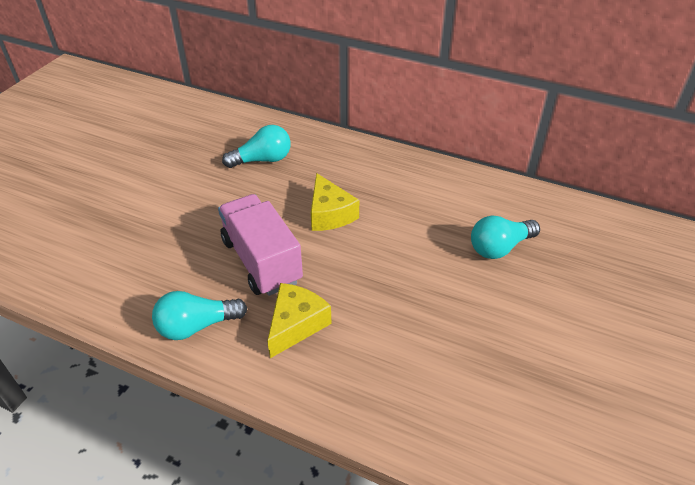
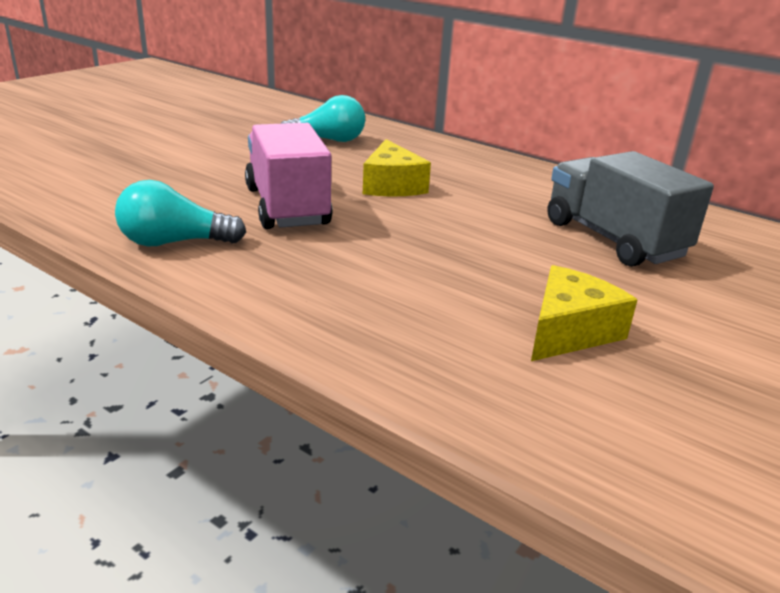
camera: 10 degrees right, 15 degrees down
yellow cheese [267,283,331,358] -> yellow cheese moved to [531,265,637,361]
turquoise light bulb [471,216,540,259] -> grey truck [547,151,714,267]

